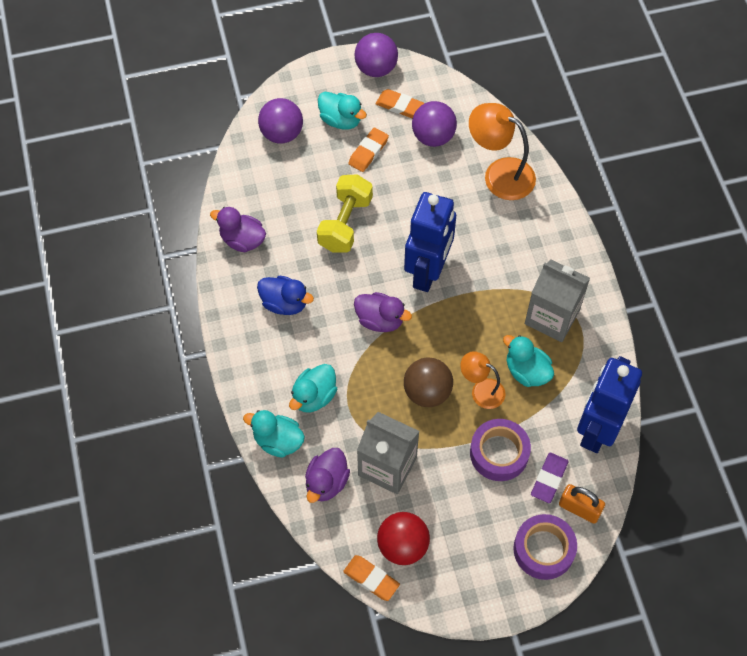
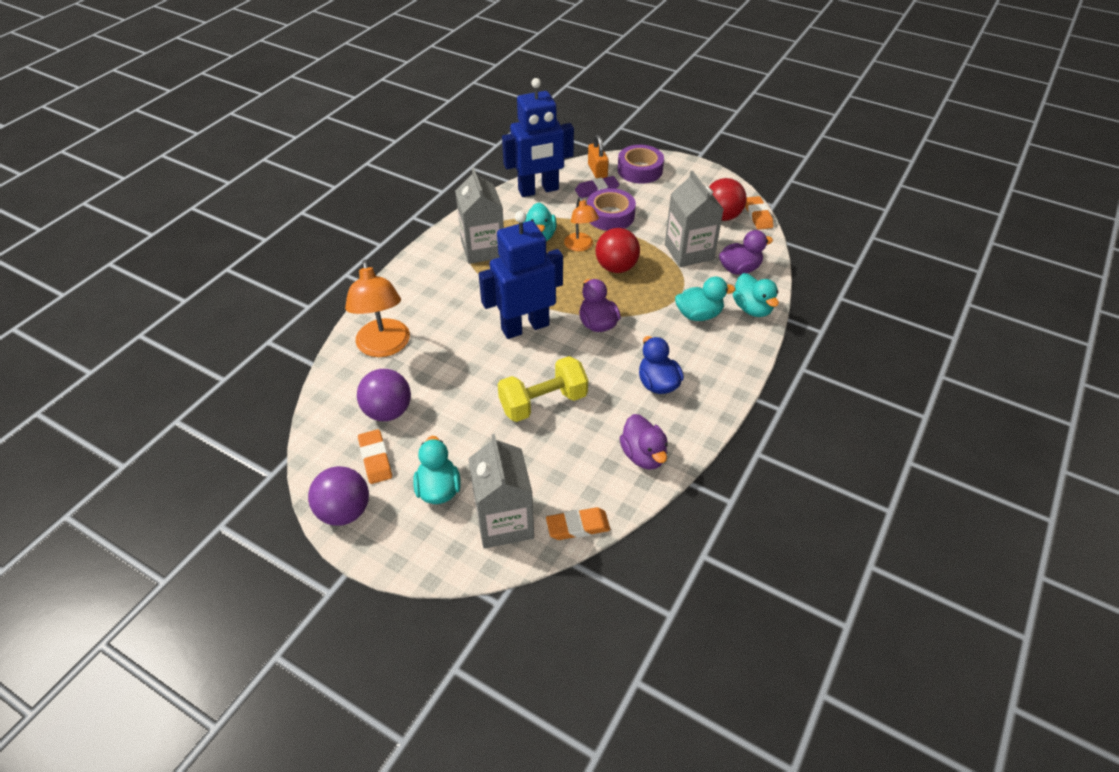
camera: 135 degrees left, 15 degrees down
purple ball [258,98,303,144] -> grey carton [468,434,534,549]
orange eraser [348,128,389,172] -> orange eraser moved to [546,507,610,540]
brown ball [404,358,453,407] -> red ball [595,228,640,273]

